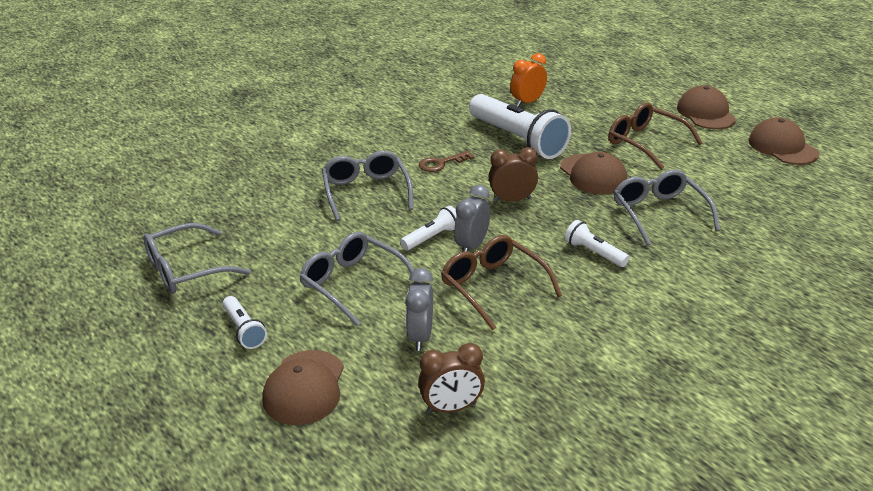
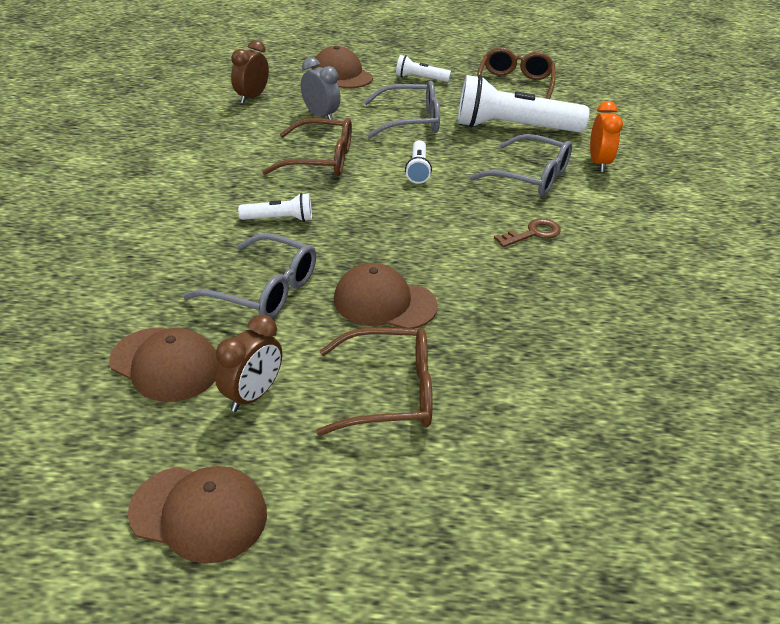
camera: 130 degrees right, 5 degrees up
grey glasses [143,223,251,294] -> brown glasses [477,47,556,99]
brown key [419,151,474,172] -> brown key turned 45 degrees clockwise [494,218,561,247]
grey clock [454,185,490,252] -> none
white flashlight [469,94,571,159] -> white flashlight moved to [458,75,589,133]
brown clock [489,147,538,202] -> brown clock moved to [215,315,282,412]
orange clock [510,53,547,107] -> orange clock moved to [590,101,623,172]
brown cap [677,85,736,129] -> brown cap moved to [109,328,218,402]

